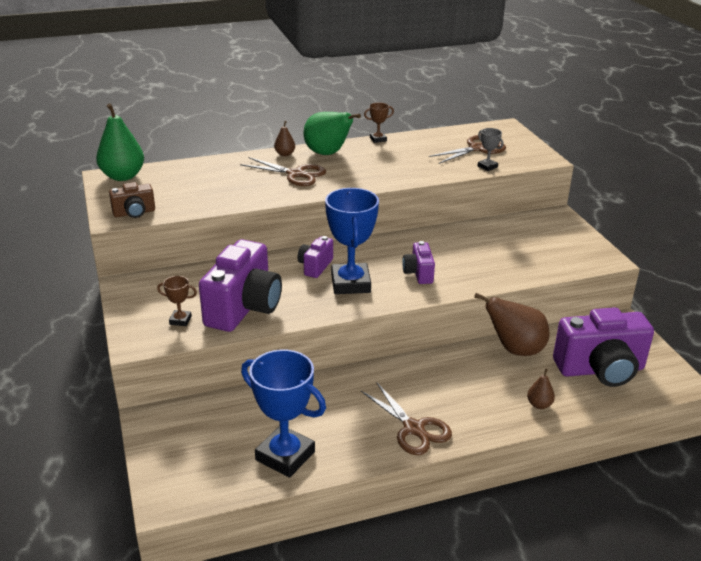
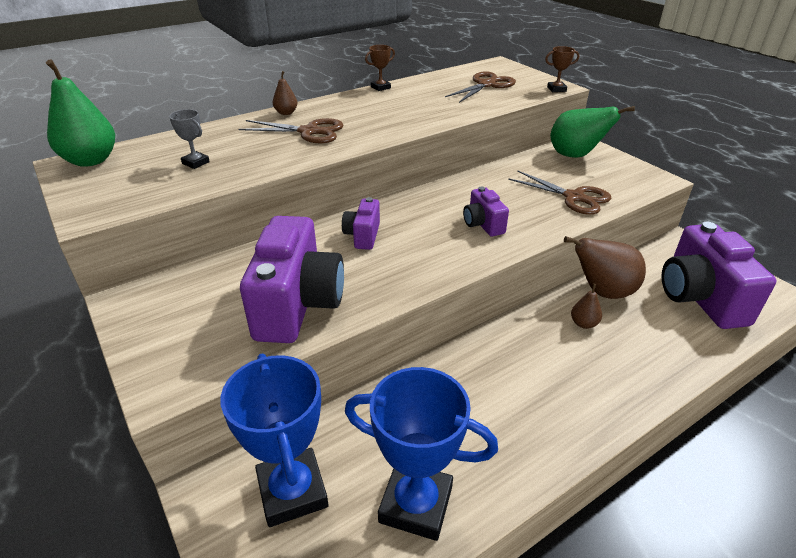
camera: 15 degrees left, 5 degrees up
brown camera [109,182,155,218] -> none
brown trophy [157,276,197,326] -> brown trophy moved to [545,46,579,92]
green pear [303,112,361,155] -> green pear moved to [550,106,635,158]
blue trophy [325,188,379,294] -> blue trophy moved to [220,353,328,527]
brown scissors [361,382,452,455] -> brown scissors moved to [508,170,611,215]
grey trophy [478,128,503,171] -> grey trophy moved to [169,109,210,169]
brown pear [527,368,555,409] -> brown pear moved to [571,284,602,329]
purple camera [553,307,654,387] -> purple camera turned 105 degrees clockwise [661,222,777,329]

